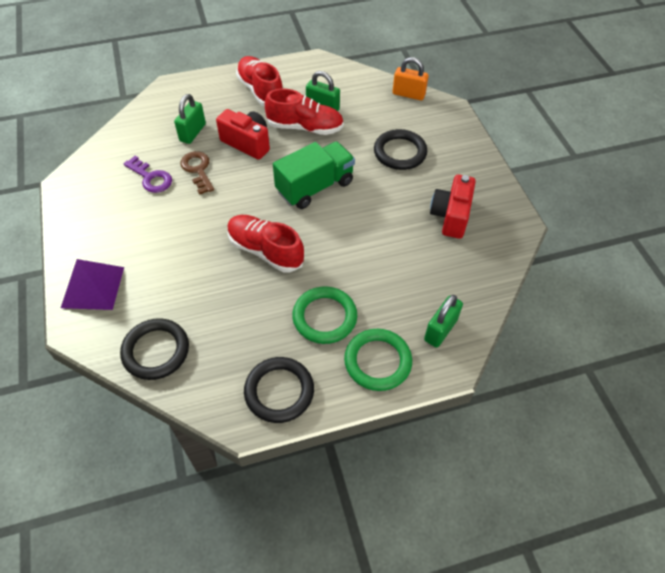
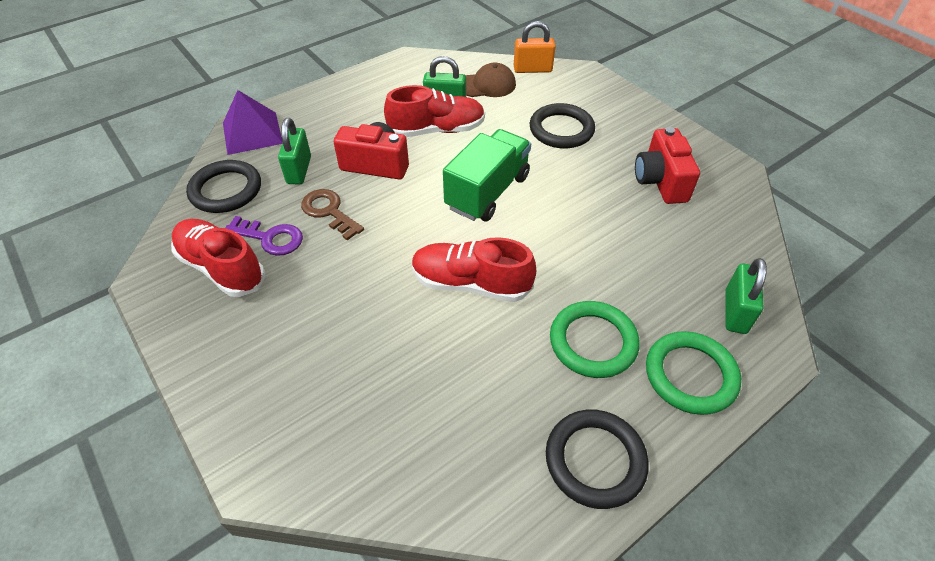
camera: 20 degrees left, 5 degrees down
purple pyramid [61,259,124,310] -> purple pyramid moved to [223,90,283,155]
black ring [120,318,189,380] -> black ring moved to [186,160,261,213]
red shoe [236,56,283,107] -> red shoe moved to [171,219,265,297]
none -> brown cap [465,63,516,97]

